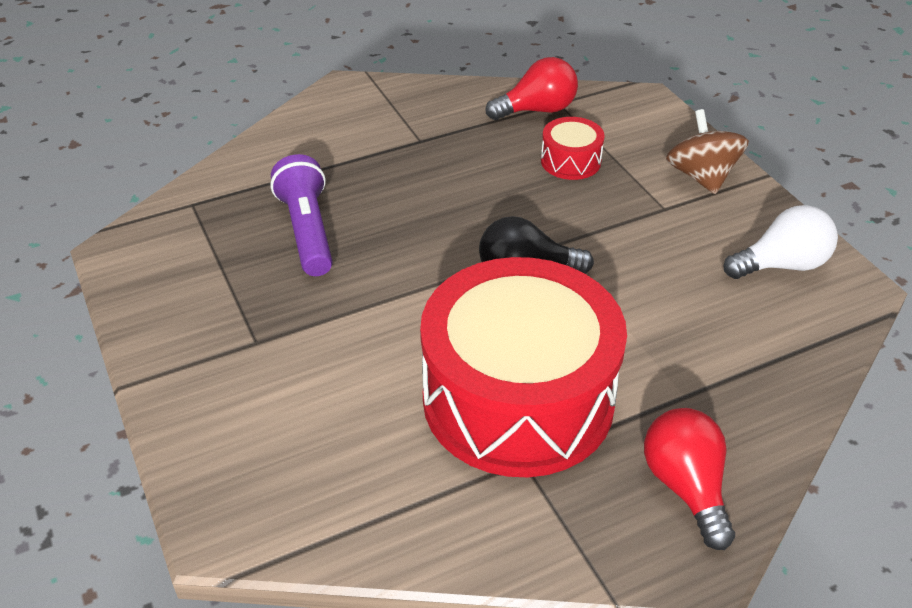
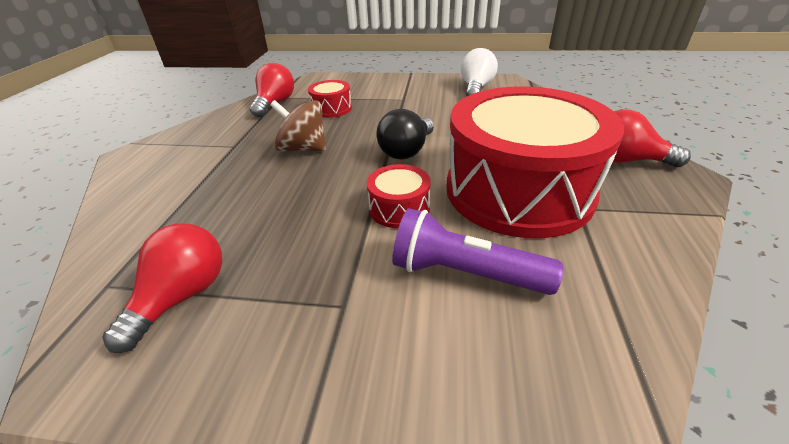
camera: 55 degrees left, 5 degrees down
purple flashlight [271,154,333,276] -> purple flashlight moved to [392,208,563,295]
brown spinning top [666,109,749,194] -> brown spinning top moved to [270,100,326,152]
none -> red light bulb [102,223,222,353]
none -> red drum [367,164,431,228]

